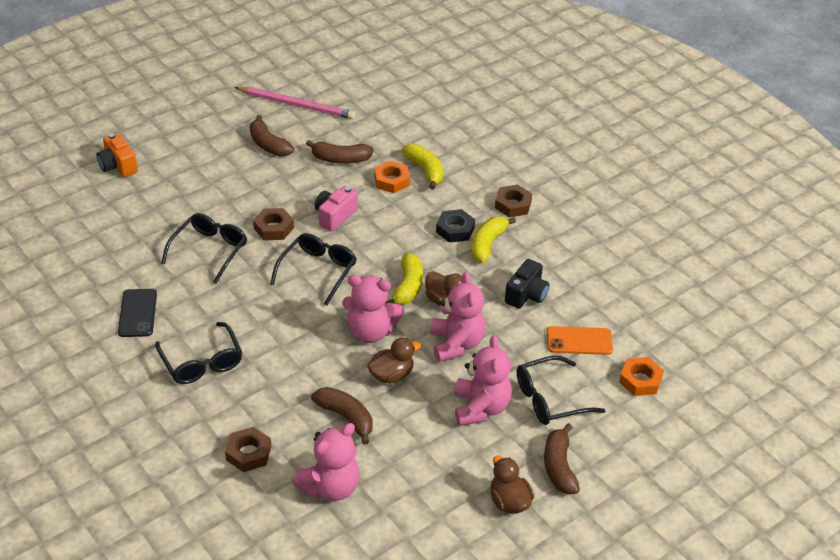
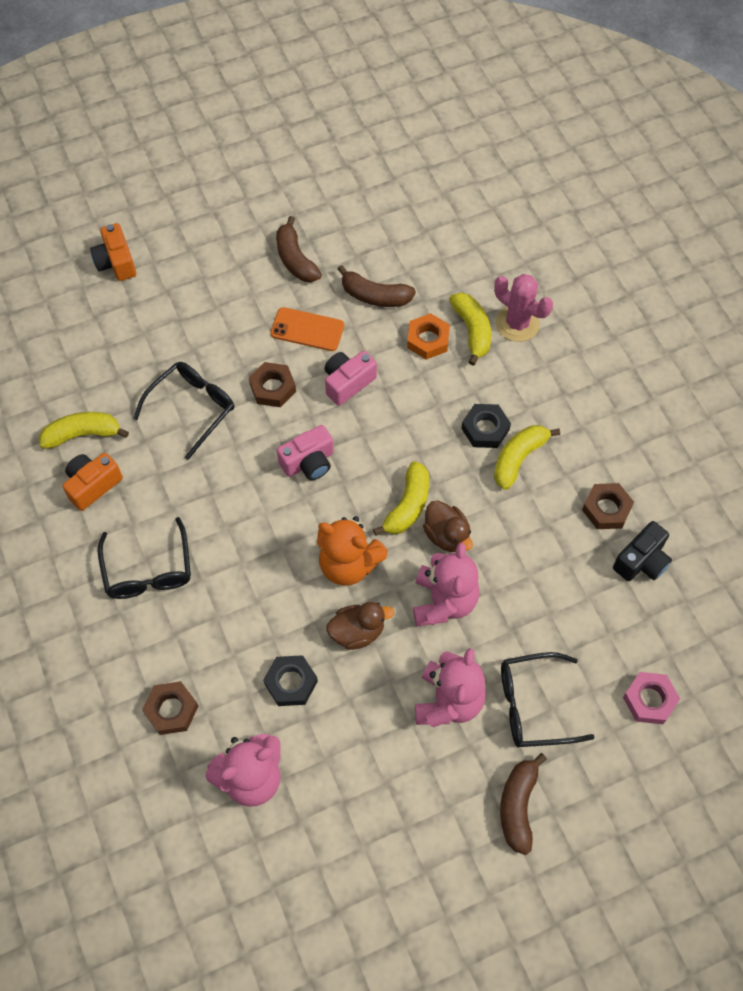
camera: 15 degrees right, 20 degrees up
black phone [118,289,157,337] -> orange camera [62,453,123,511]
pink pencil [234,87,355,119] -> none
black glasses [270,233,357,306] -> pink camera [277,425,334,480]
brown banana [311,387,373,444] -> black nut [263,655,318,706]
pink teddy bear [342,275,404,343] -> orange teddy bear [317,516,388,586]
brown duck [490,456,534,514] -> none
brown nut [495,185,532,217] -> brown nut moved to [582,483,634,529]
black camera [505,259,549,309] -> black camera moved to [613,521,672,581]
orange phone [547,326,613,355] -> orange phone moved to [270,307,344,351]
orange nut [619,357,664,396] -> pink nut [623,672,680,724]
none -> yellow banana [39,412,129,449]
none -> pink cactus [494,274,553,342]

